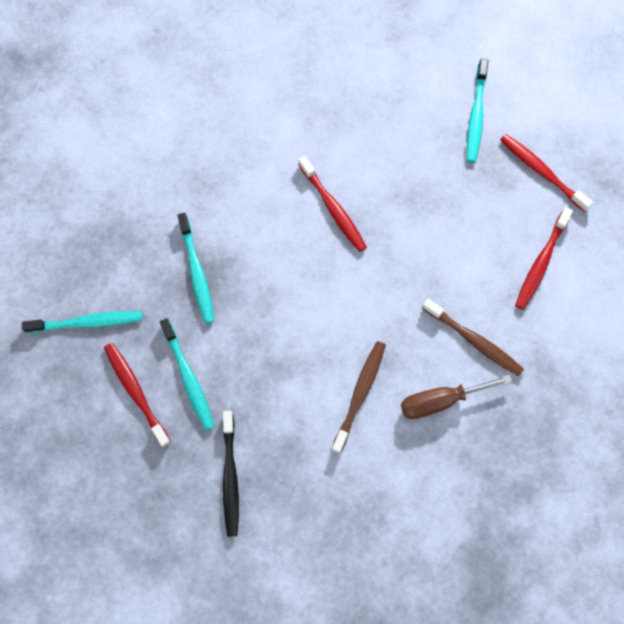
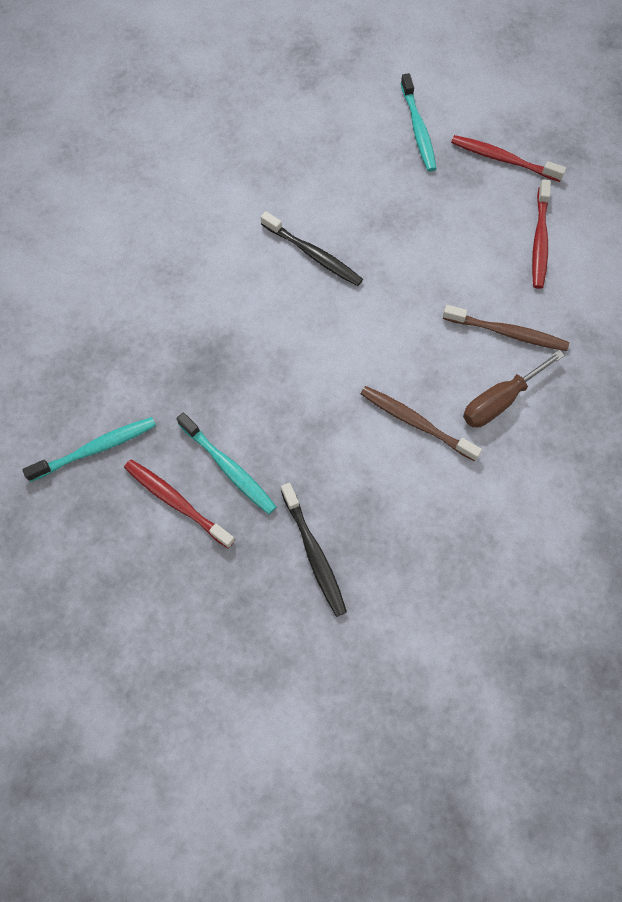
camera: 20 degrees left, 5 degrees down
turquoise toothbrush [178,213,214,324] -> none
red toothbrush [298,156,367,252] -> black toothbrush [261,211,363,286]
brown toothbrush [331,341,386,453] -> brown toothbrush turned 60 degrees counterclockwise [361,386,482,461]

